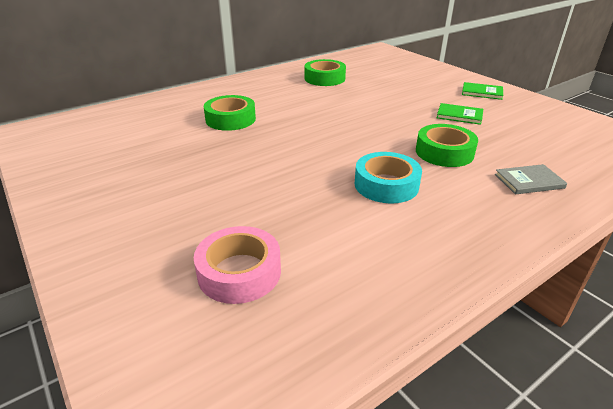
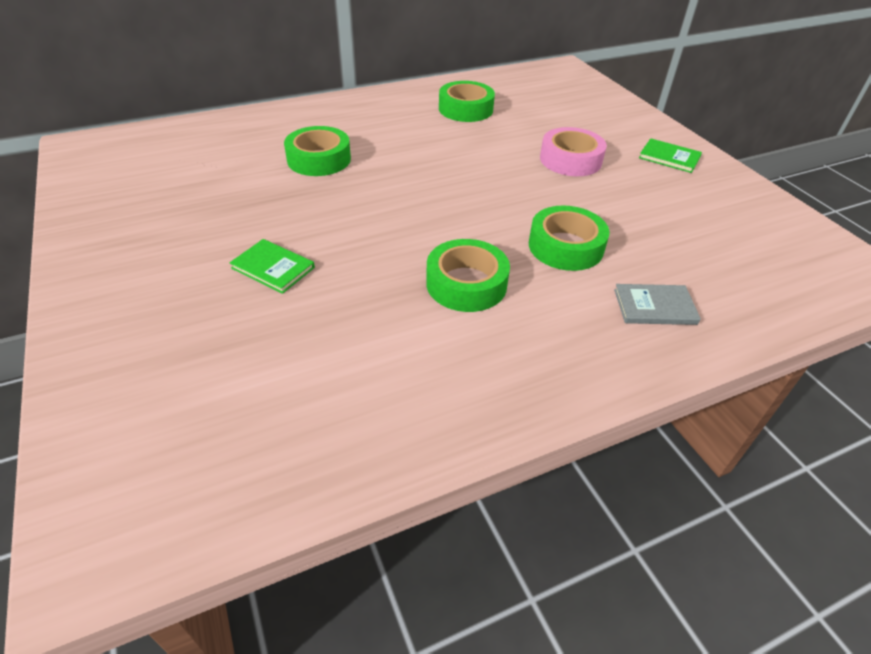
camera: 10 degrees right, 10 degrees up
pink tape [194,226,281,304] -> pink tape moved to [540,127,607,176]
turquoise tape [355,152,422,203] -> green tape [426,239,510,312]
green book [437,103,483,125] -> green book moved to [230,239,315,294]

